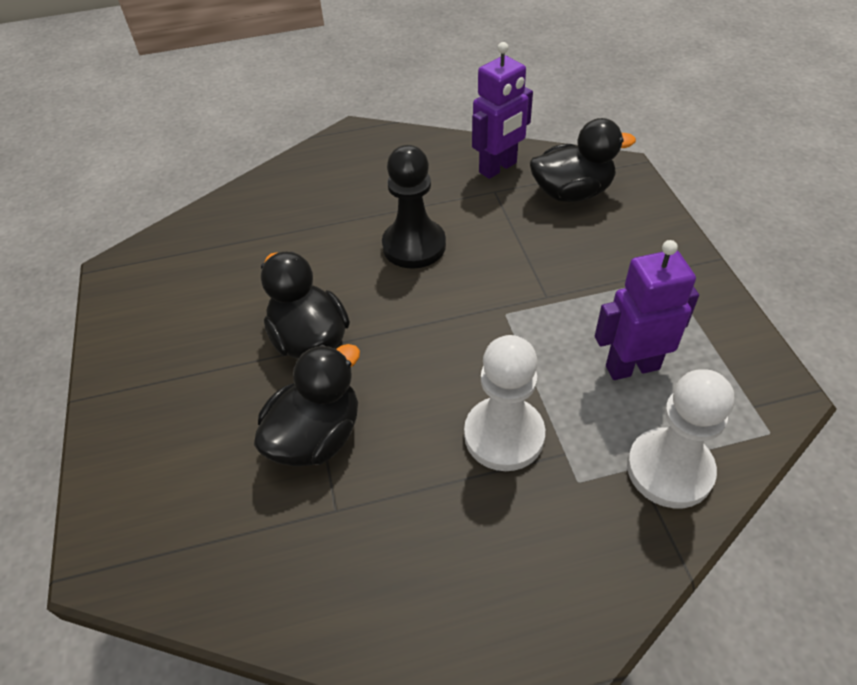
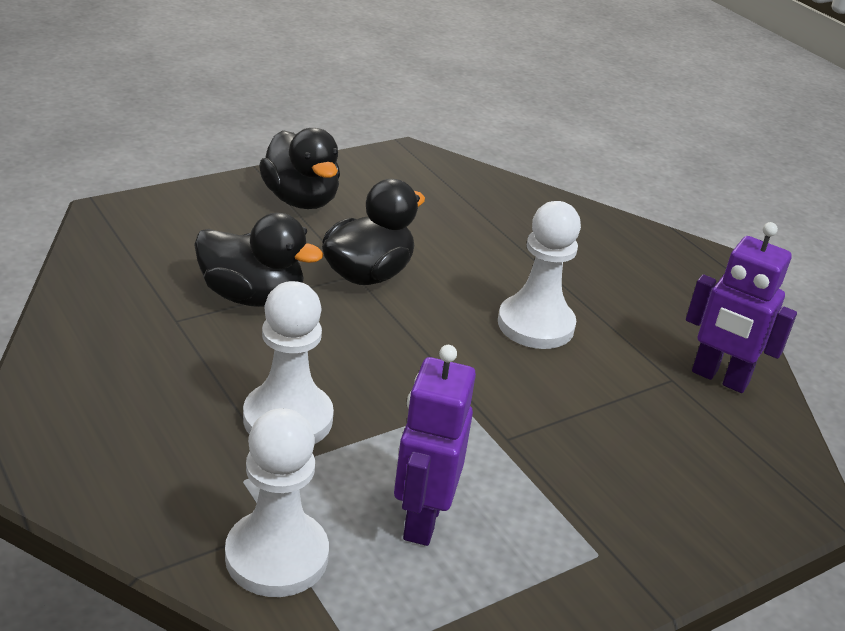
camera: 65 degrees right, 15 degrees down
black pawn [382,145,446,269] -> white pawn [498,201,581,349]
black duck [530,118,636,202] -> black duck moved to [259,128,340,209]
purple robot [595,240,699,380] -> purple robot turned 135 degrees counterclockwise [394,345,476,546]

